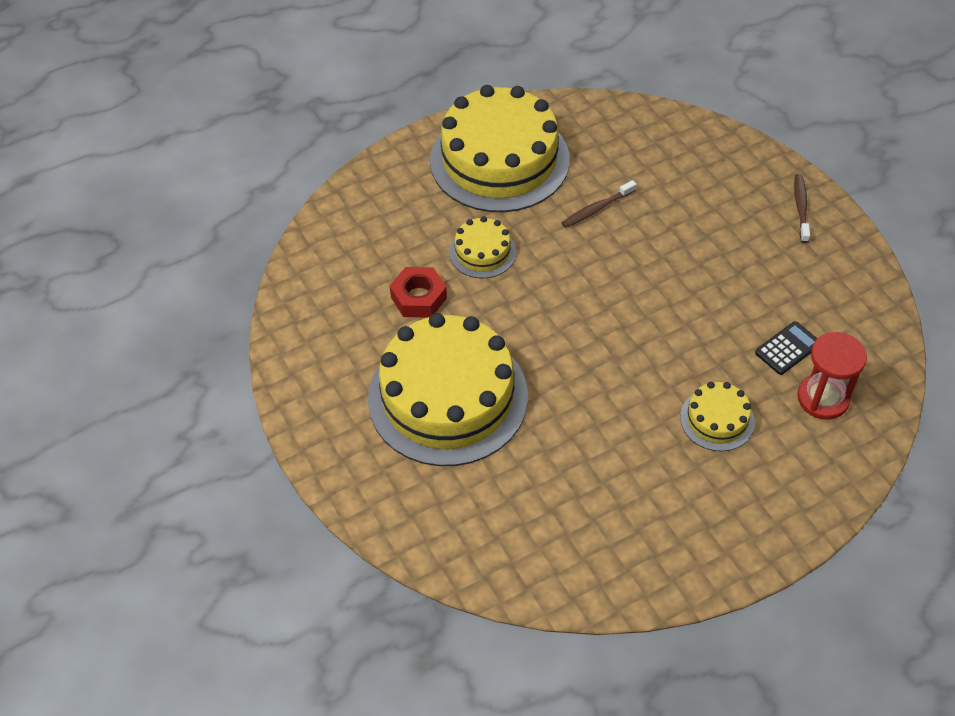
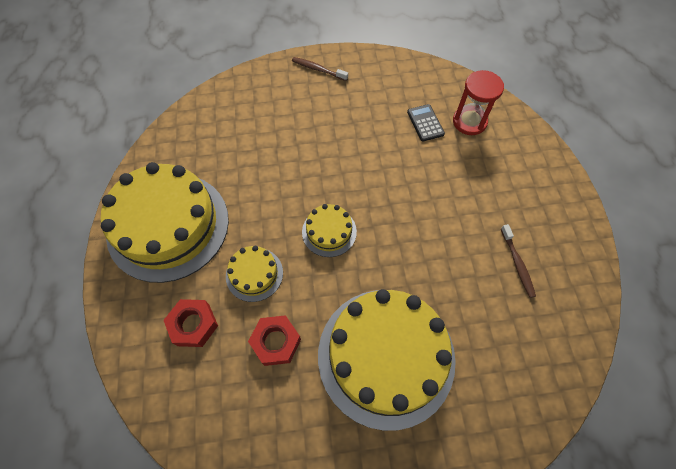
camera: 70 degrees left, 10 degrees up
brown toothbrush [561,180,637,228] -> brown toothbrush moved to [501,224,536,298]
yellow cake [680,382,755,451] -> yellow cake moved to [302,204,357,257]
none -> red nut [163,299,218,347]

